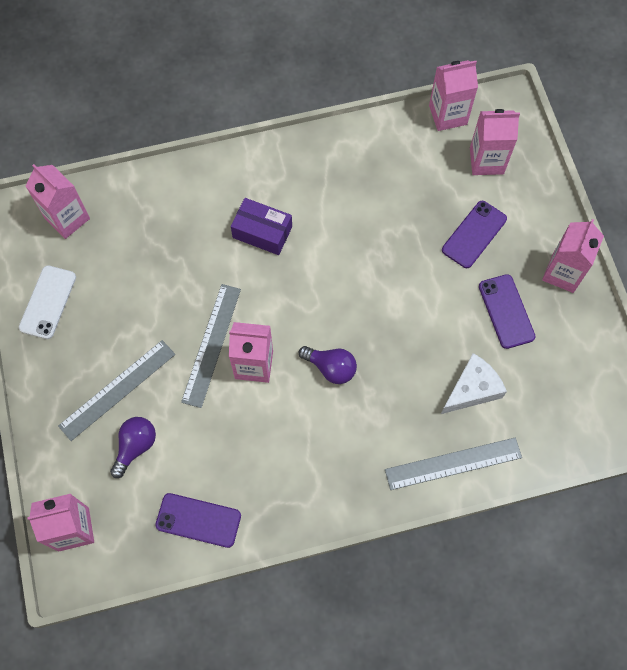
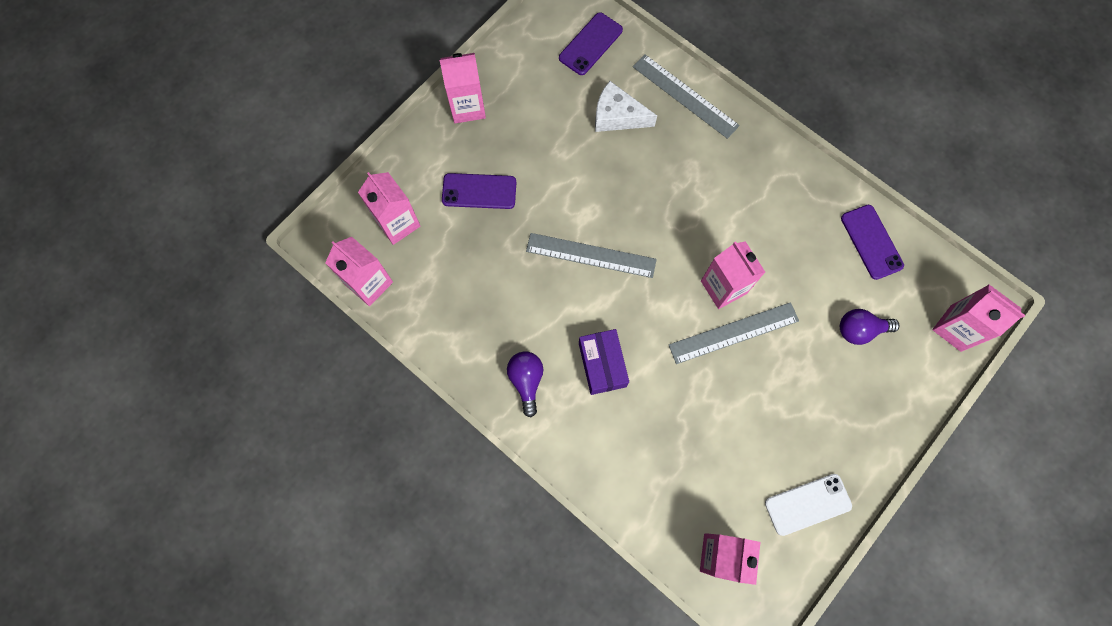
camera: 125 degrees left, 5 degrees up
grey ruler [58,340,175,441] -> grey ruler moved to [526,233,657,278]
purple light bulb [299,346,357,384] -> purple light bulb moved to [507,352,543,417]
purple phone [479,274,536,349] -> purple phone moved to [559,12,623,75]

